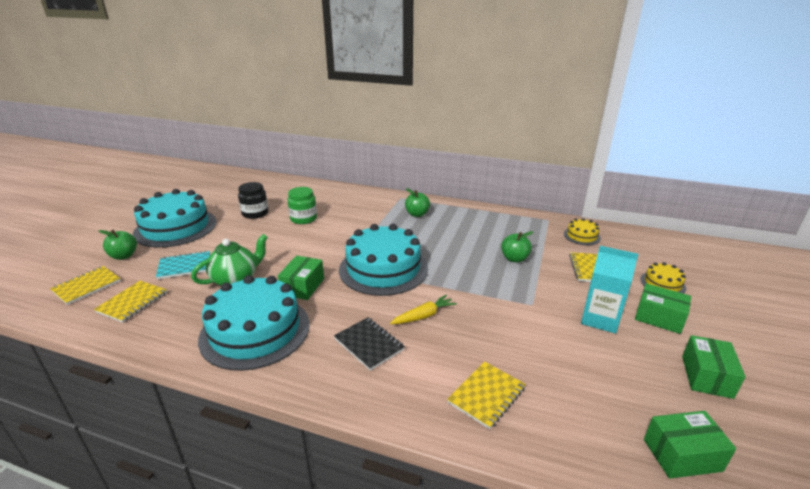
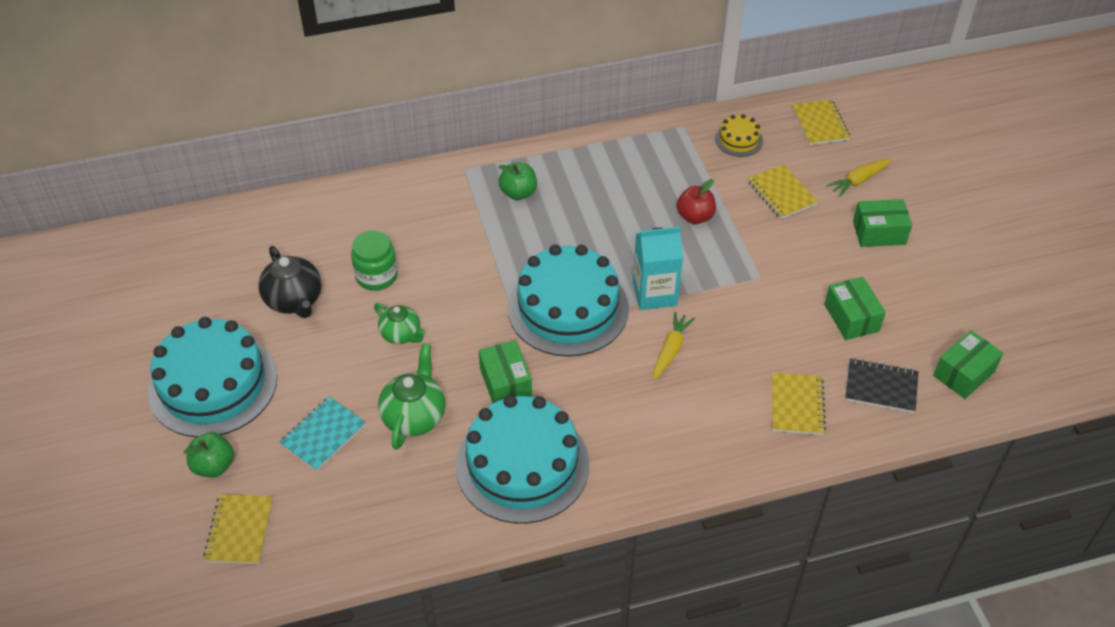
camera: 35 degrees left, 20 degrees up
yellow notebook [94,281,167,323] -> yellow notebook moved to [792,99,850,145]
black jar [238,182,268,219] -> black teapot [258,246,322,318]
black notebook [334,317,405,371] -> black notebook moved to [845,358,919,413]
green apple [501,231,533,263] -> red apple [677,179,716,224]
turquoise carton [581,246,638,334] -> turquoise carton moved to [633,227,683,310]
yellow cake [640,262,686,294] -> yellow carrot [827,159,892,197]
green box [682,335,746,399] -> green box moved to [824,277,886,340]
none -> green teapot [374,303,425,344]

